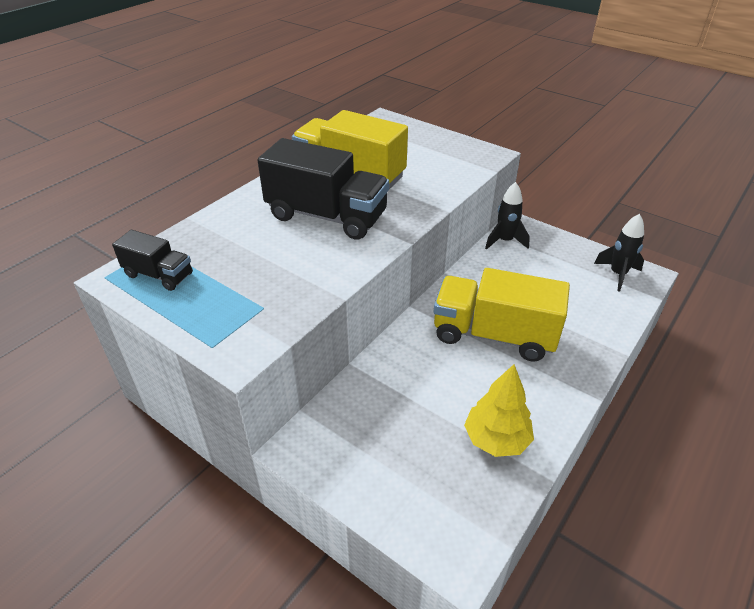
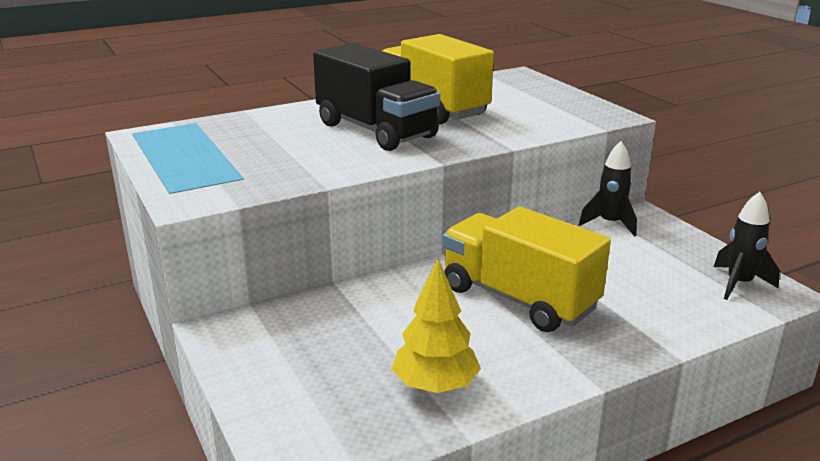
camera: 25 degrees right, 15 degrees down
black truck [112,230,193,291] -> none

